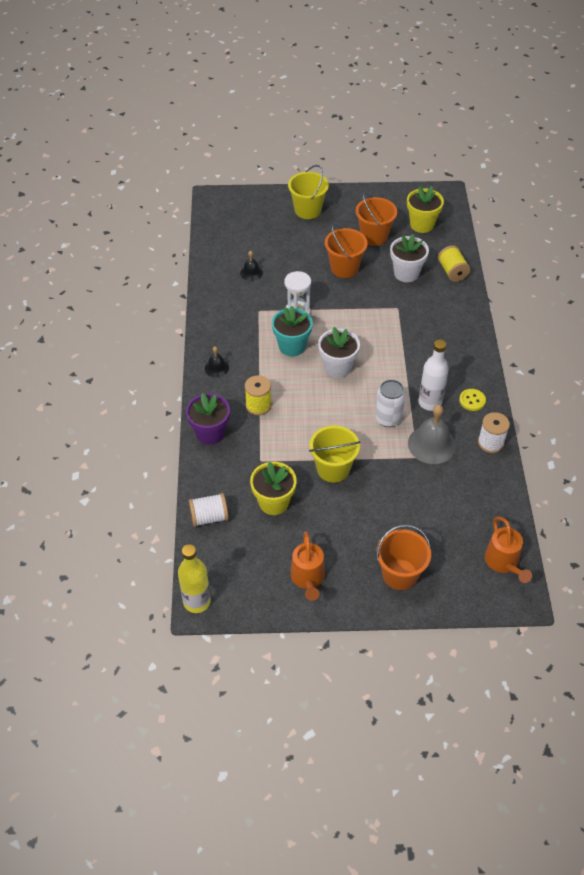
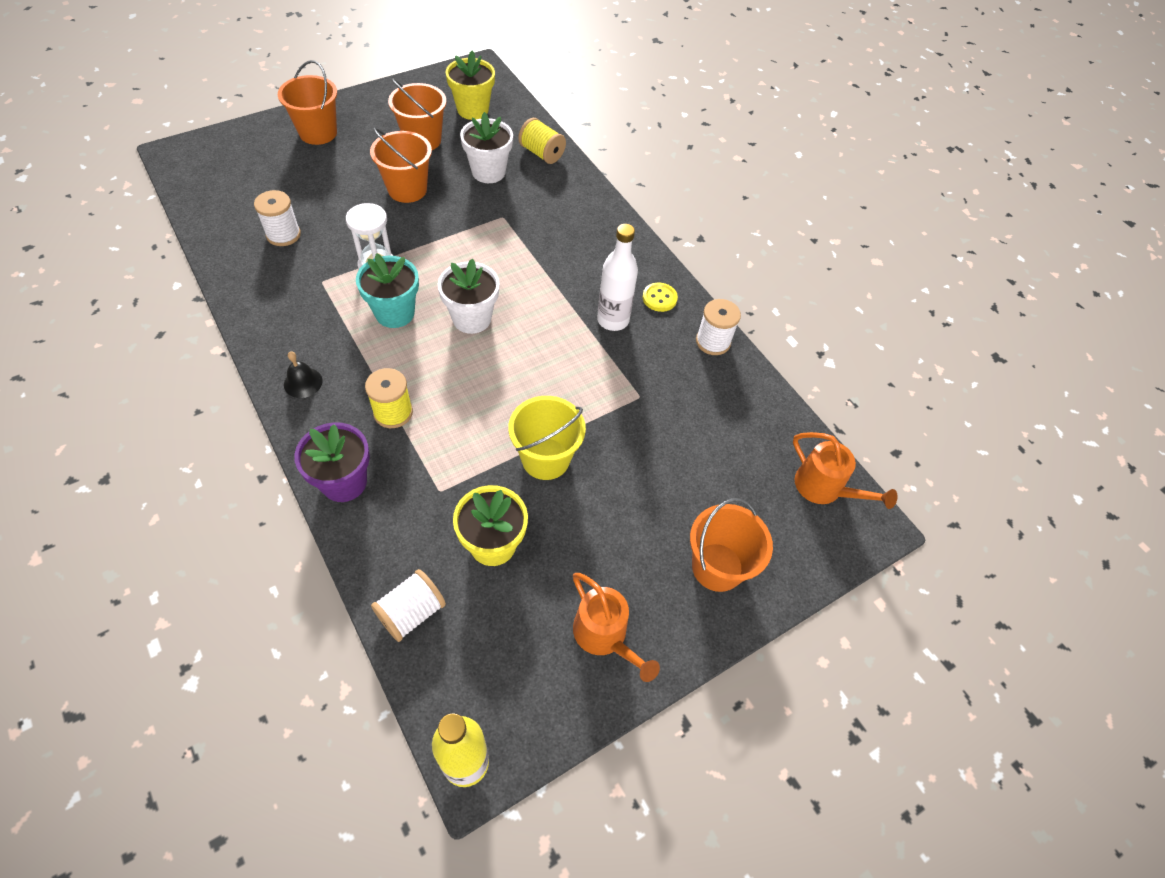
camera: 35 degrees left, 5 degrees up
black bell [240,251,263,281] -> white spool [254,190,301,246]
yellow bucket [288,165,329,219] -> orange bucket [278,60,337,145]
white can [375,380,405,427] -> none
grey bell [408,405,456,464] -> none

